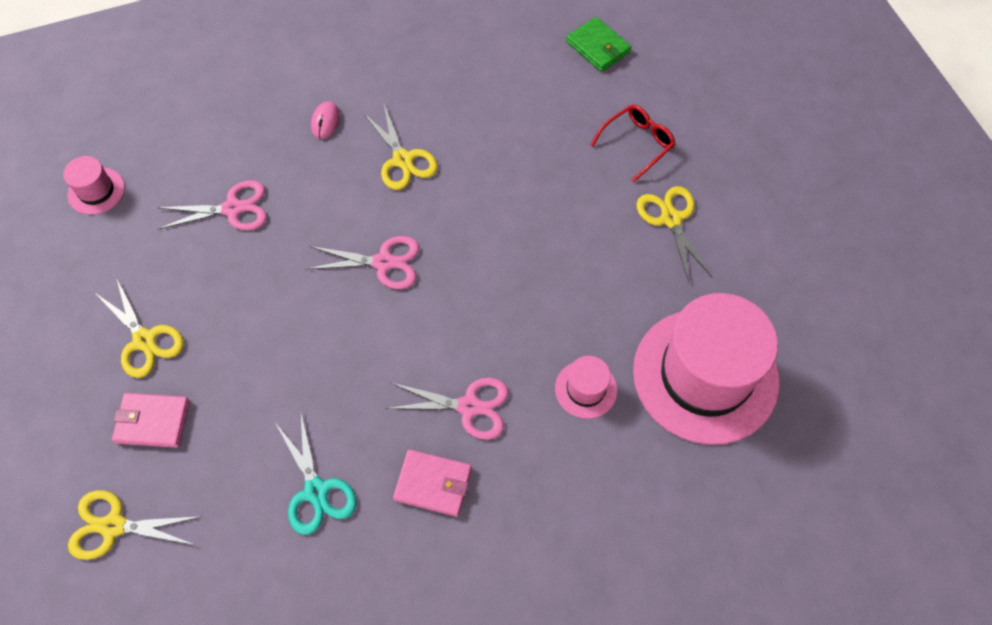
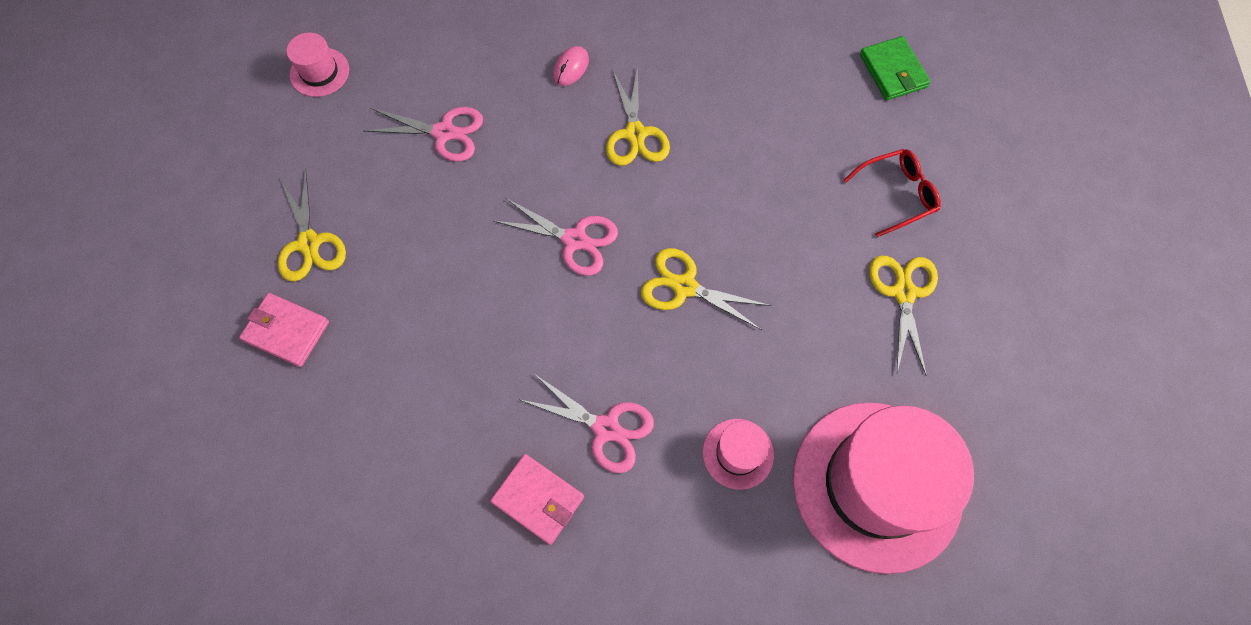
camera: 20 degrees right, 5 degrees up
yellow scissors [68,490,203,560] -> yellow scissors moved to [641,248,771,330]
turquoise scissors [276,413,357,535] -> none

